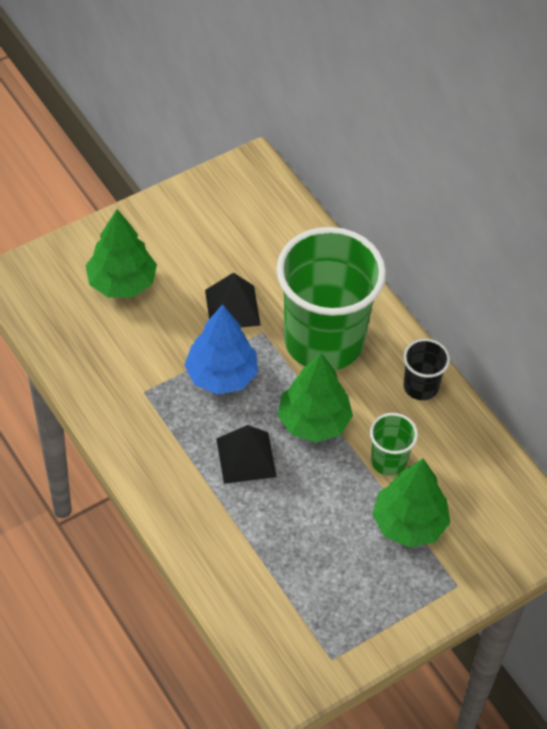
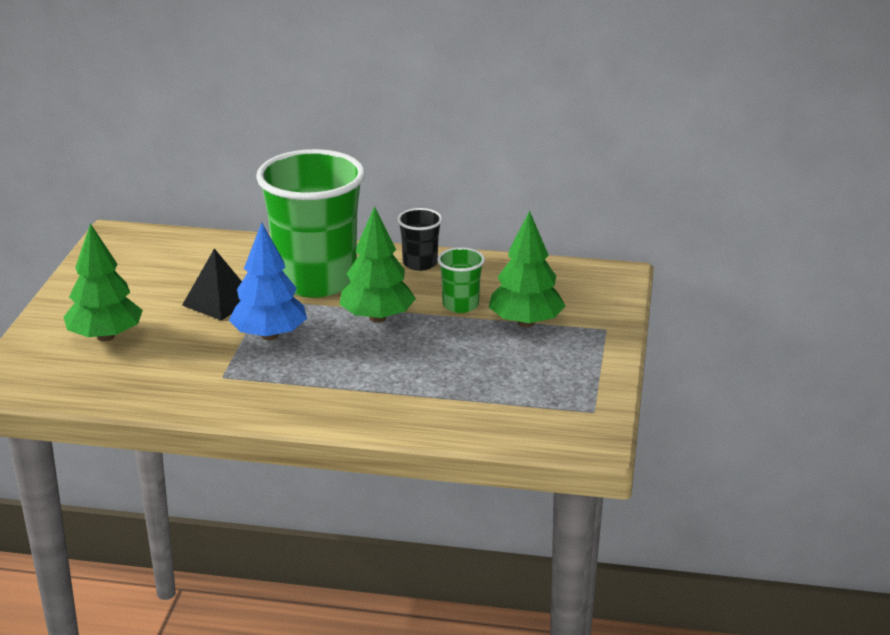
camera: 45 degrees left, 25 degrees down
black pyramid [216,425,277,484] -> none

